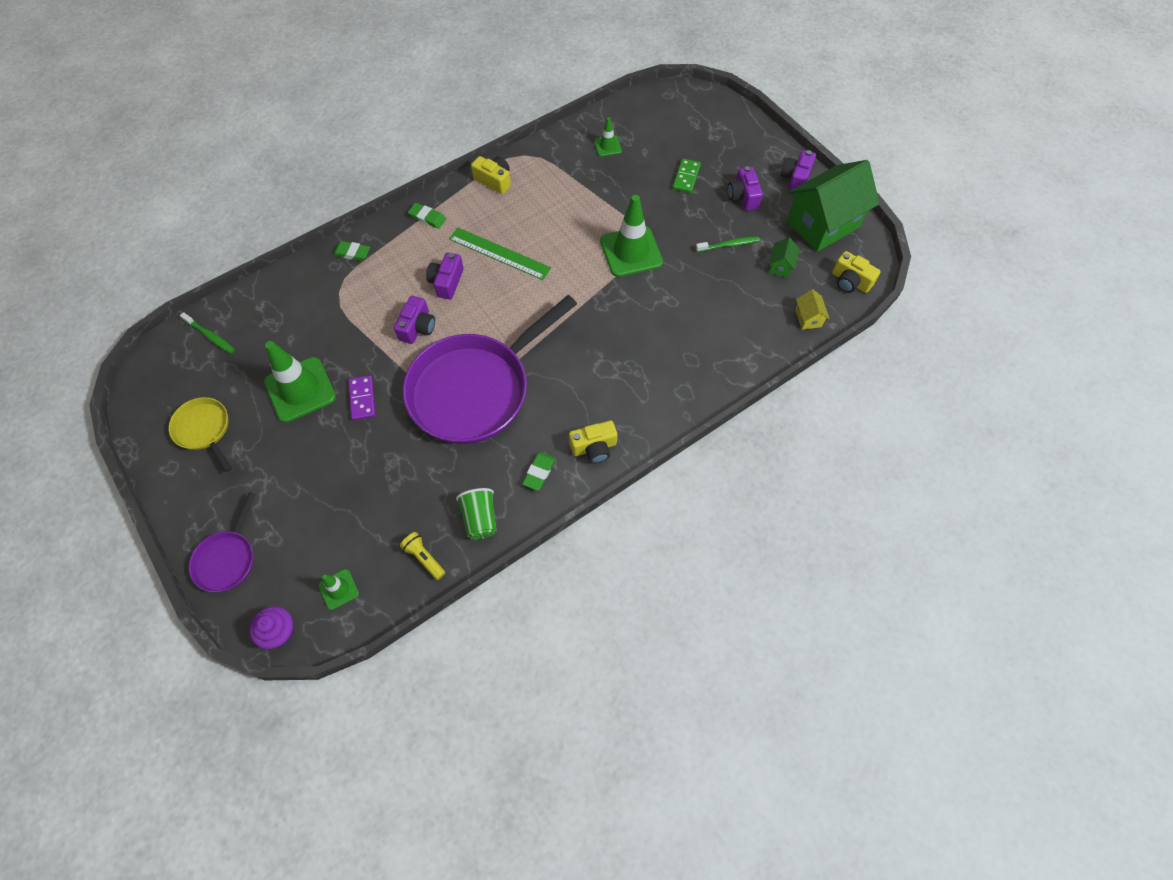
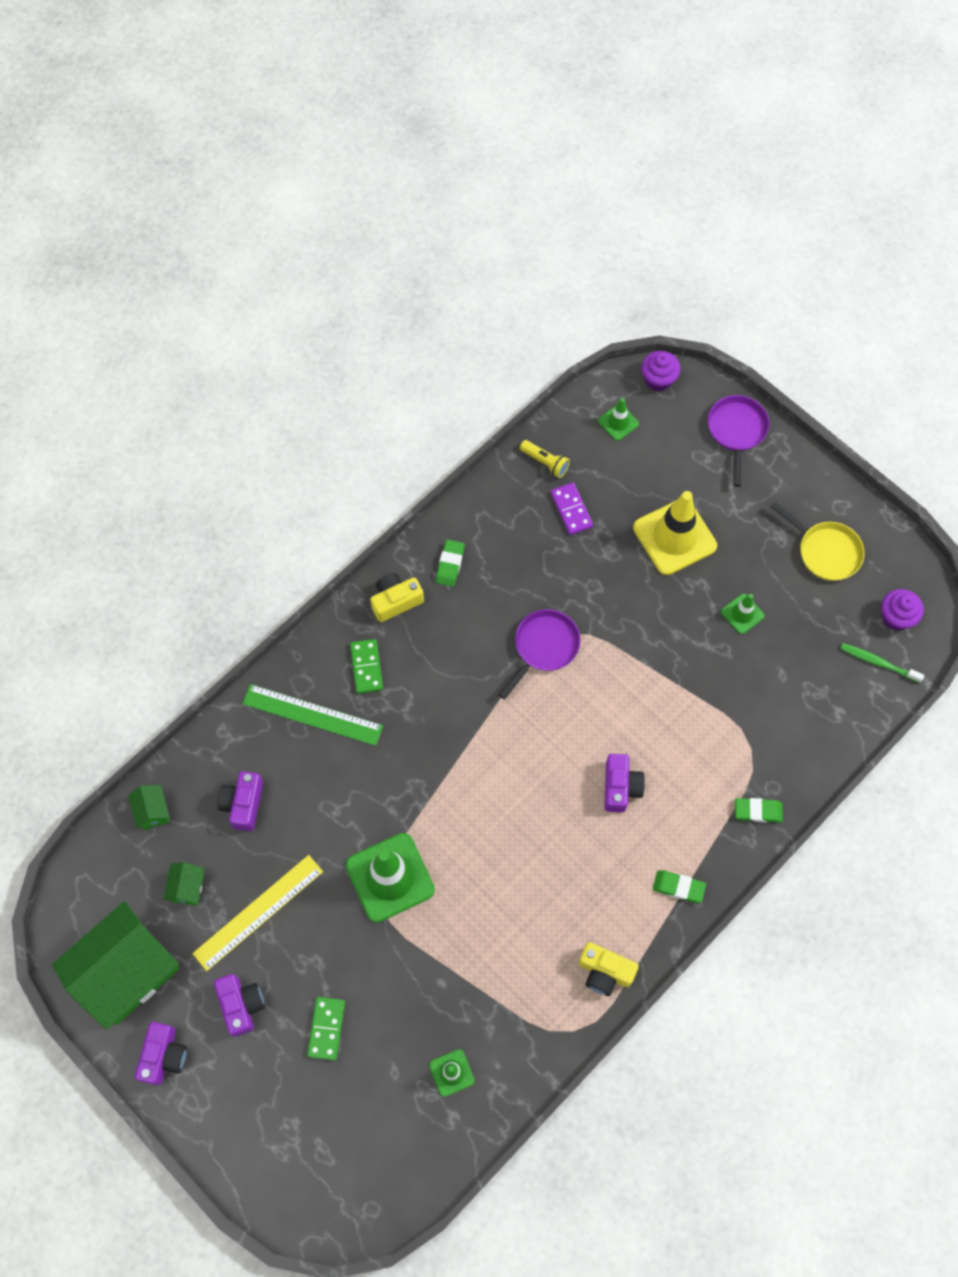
camera: 170 degrees right, 5 degrees up
green traffic cone [264,341,336,423] -> green traffic cone [721,594,765,634], size x0.49
purple domino [348,375,375,420] -> purple domino moved to [551,482,593,535]
purple camera [394,296,435,344] -> purple camera moved to [217,771,263,831]
purple pan [403,295,577,444] -> purple pan [499,609,580,699], size x0.46
green ruler [449,228,551,280] -> green ruler moved to [242,684,383,746]
green cup [456,488,497,540] -> none
green toothbrush [696,236,760,252] -> yellow ruler [192,855,323,971]
yellow house [795,289,830,330] -> green house [128,785,170,830]
yellow camera [832,251,881,293] -> none
none -> green domino [350,639,383,694]
none -> yellow traffic cone [633,491,717,575]
none -> purple cupcake [881,589,924,631]

